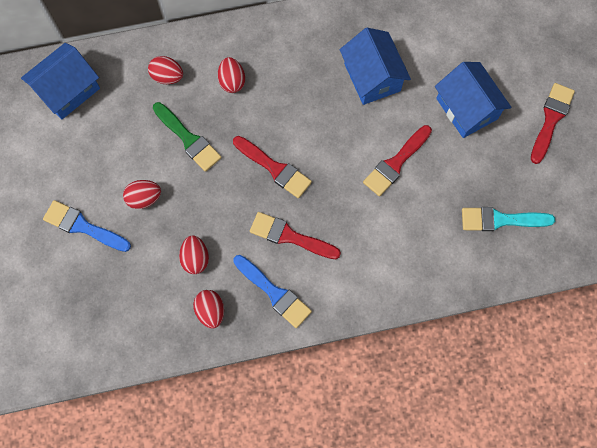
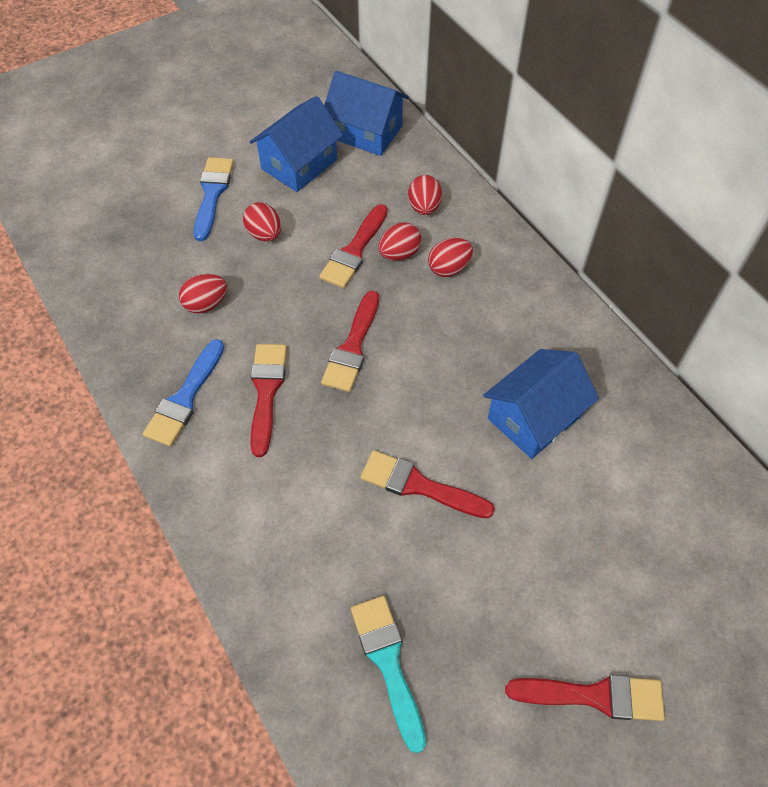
camera: 70 degrees right, 15 degrees down
green brush [153,102,222,172] -> red brush [319,204,388,288]
red egg [193,290,224,329] -> red egg moved to [378,222,421,261]
blue house [435,62,512,138] -> blue house moved to [250,96,343,192]

